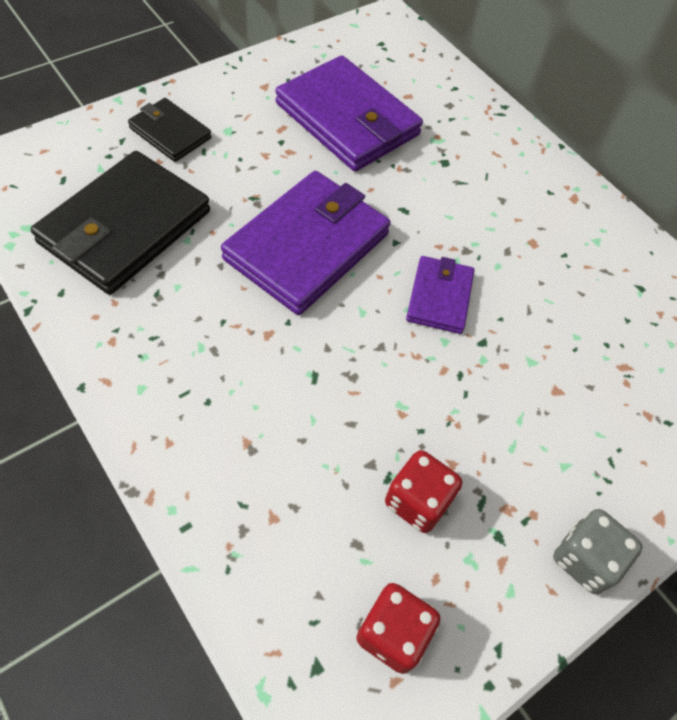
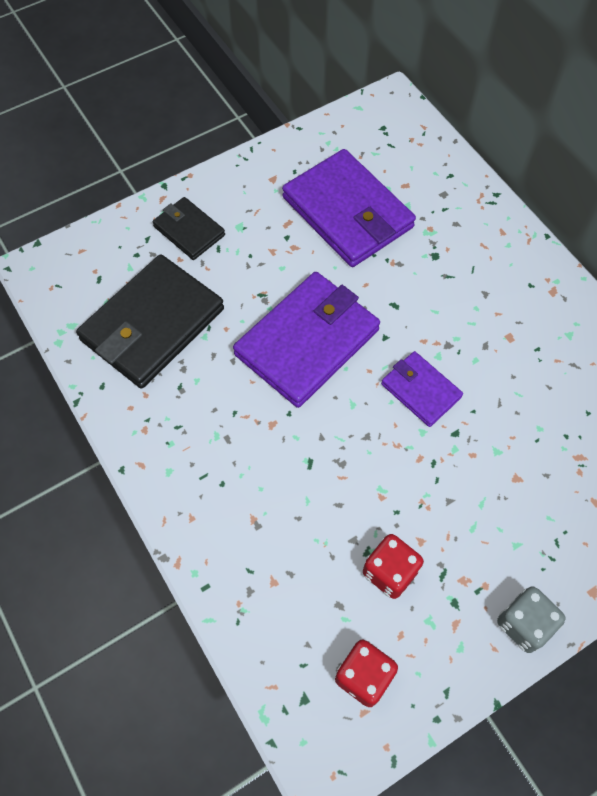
camera: 10 degrees right, 5 degrees up
purple wallet [406,256,474,334] -> purple wallet turned 60 degrees counterclockwise [381,351,463,427]

